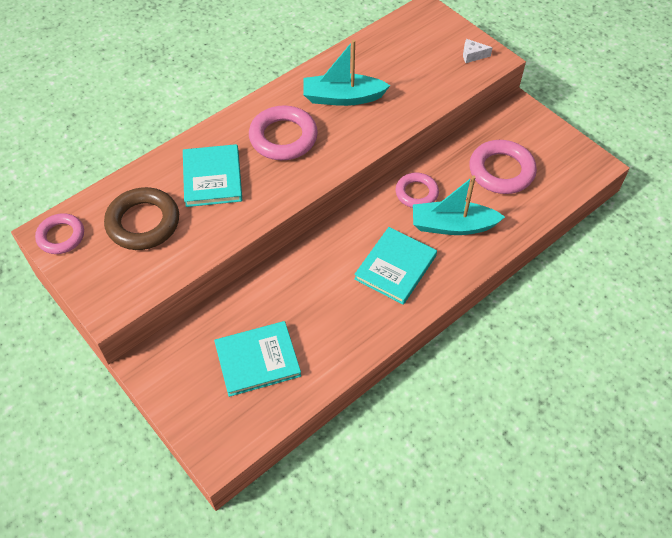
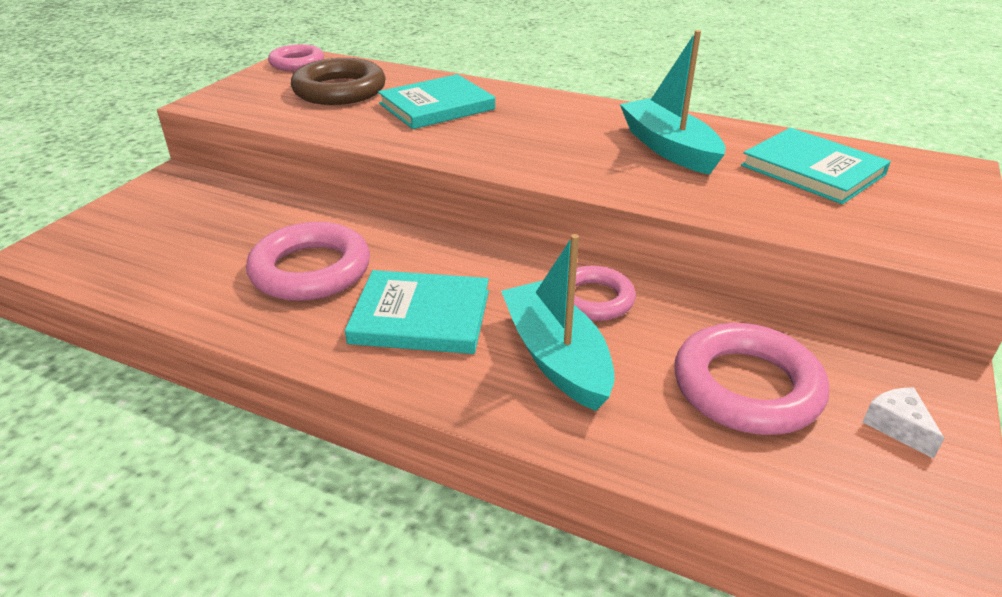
camera: 65 degrees right, 20 degrees down
turquoise book [214,321,301,397] -> turquoise book moved to [741,128,891,204]
pink ring [249,105,318,160] -> pink ring moved to [246,222,370,301]
white cheese [463,39,493,63] -> white cheese moved to [863,388,944,459]

